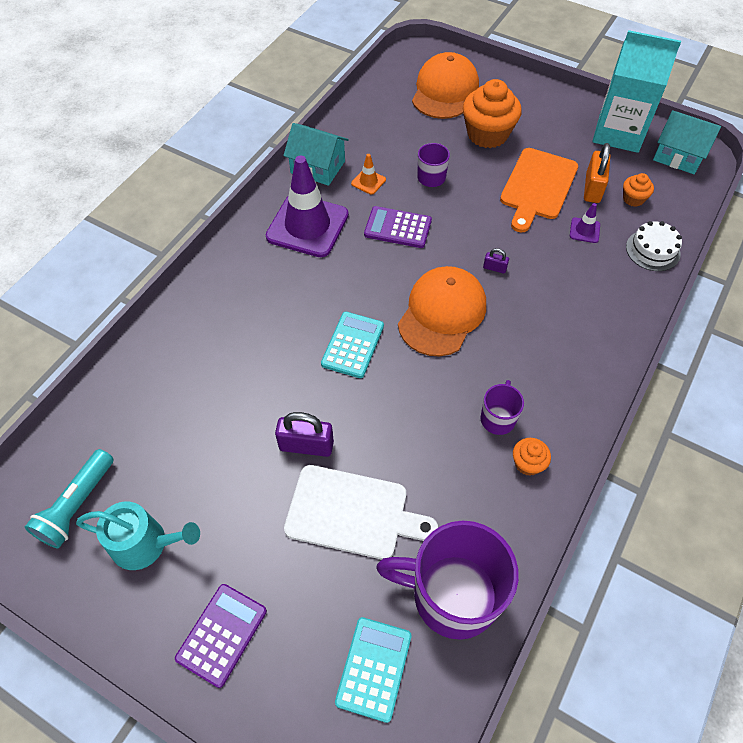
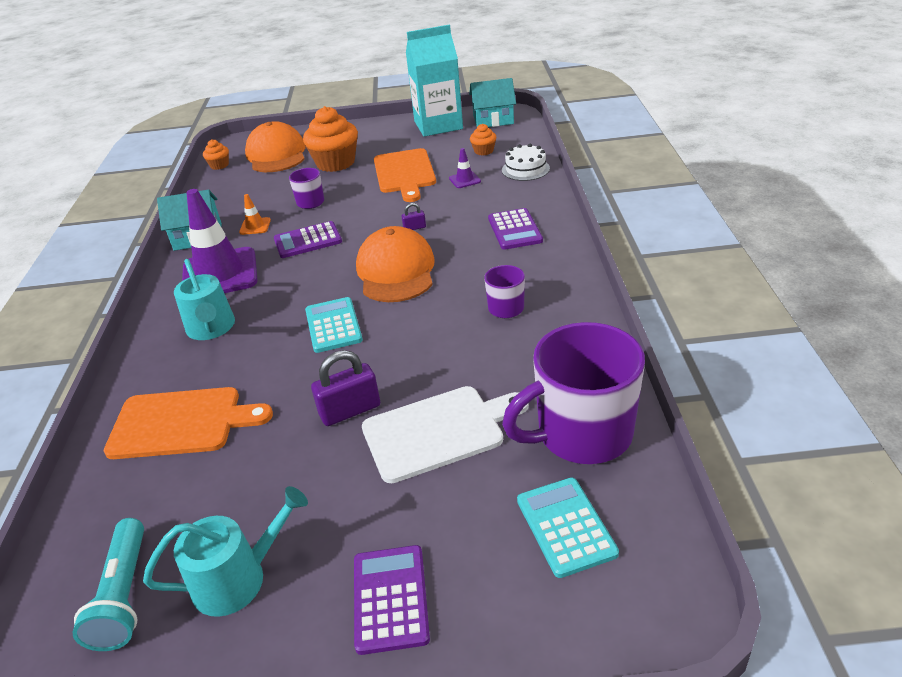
camera: 30 degrees left, 20 degrees down
orange cupcake [513,438,551,476] -> orange cupcake moved to [203,139,229,170]
orange padlock [584,143,610,203] -> none
none -> orange cutting board [104,387,273,459]
none -> turquoise watering can [174,259,235,340]
none -> purple calculator [488,208,543,250]

